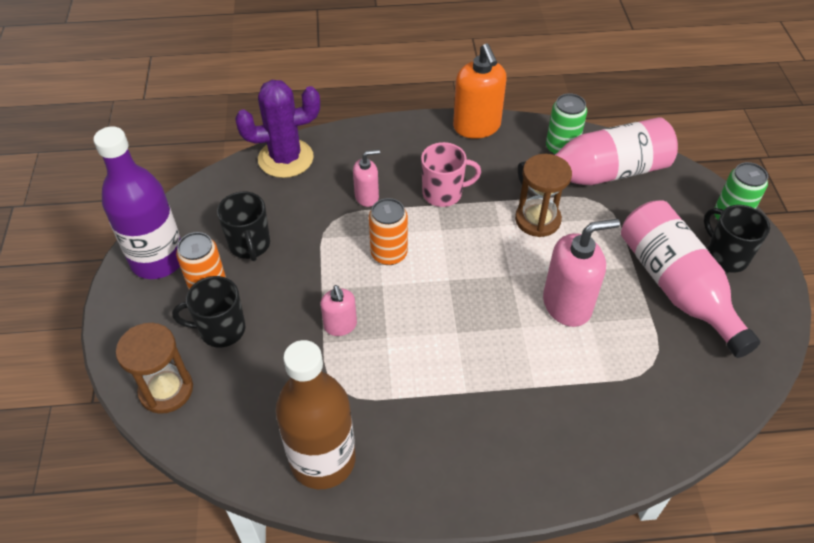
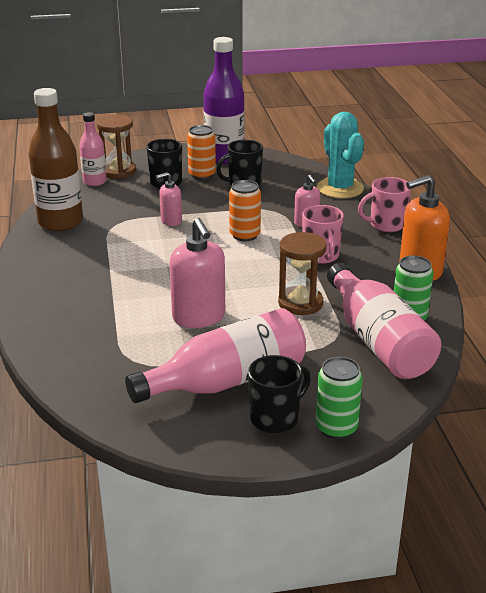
camera: 85 degrees right, 20 degrees down
purple cactus [235,80,320,178] -> turquoise cactus [317,112,364,198]
none -> pink bottle [79,112,107,186]
none -> pink mug [358,177,411,232]

